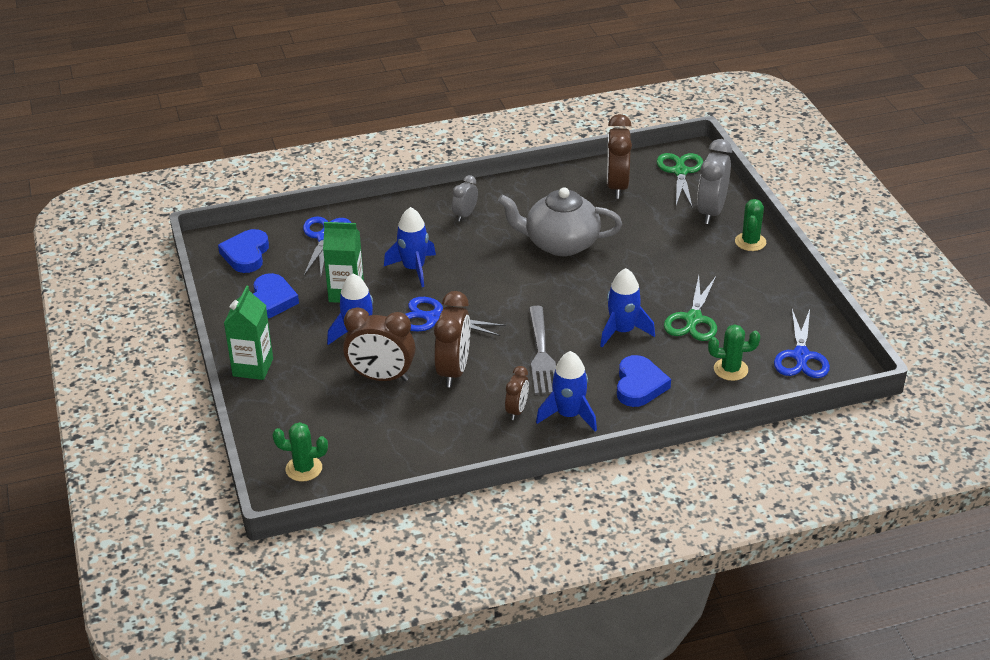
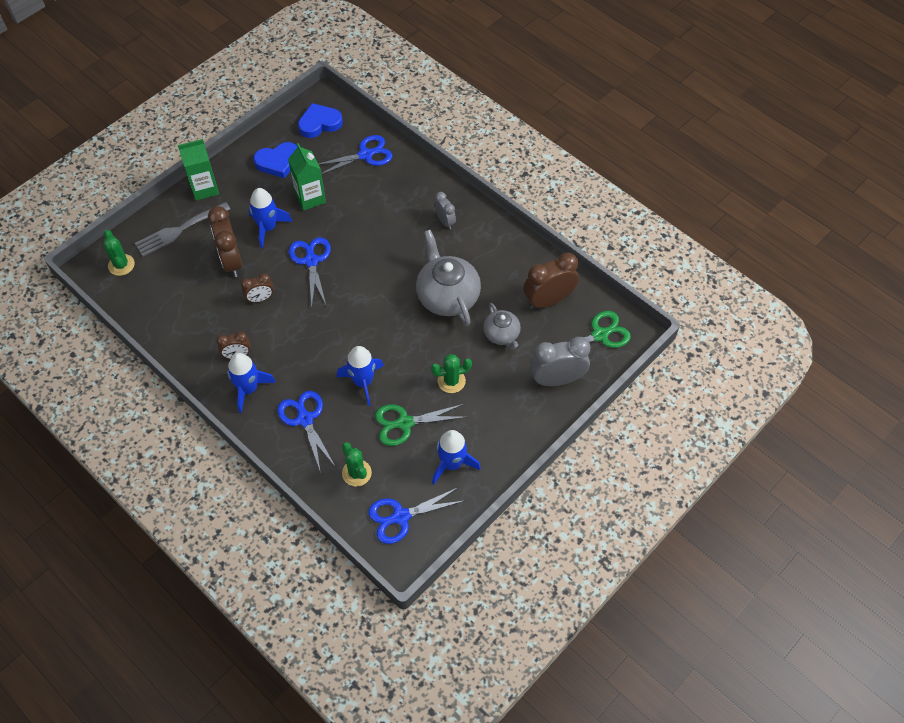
camera: 60 degrees right, 20 degrees up
blue rocket [384,207,436,287] -> blue rocket moved to [432,430,481,484]
brown clock [434,291,470,387] -> brown clock [241,273,274,303], size x0.56
grey clock [452,175,478,222] -> grey clock turned 60 degrees clockwise [434,192,456,229]
grey fork [529,306,556,395] -> grey fork moved to [135,202,230,256]
blue heart [617,355,671,407] -> blue scissors [277,391,335,473]
green cactus [735,199,766,251] -> green cactus moved to [431,354,472,393]
none -> grey teapot [483,303,521,350]

